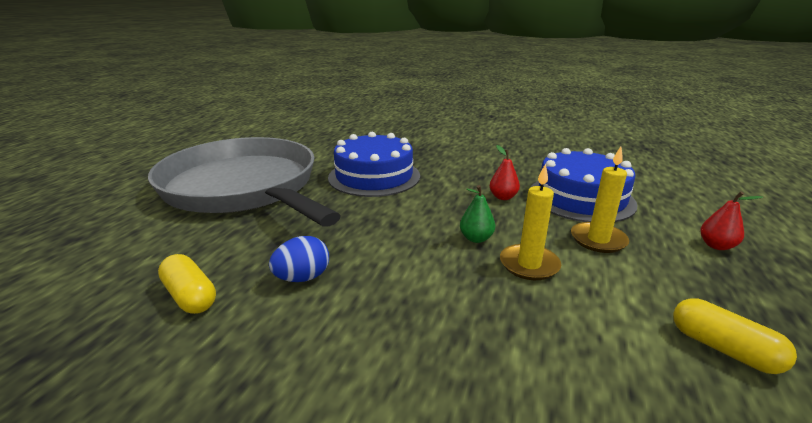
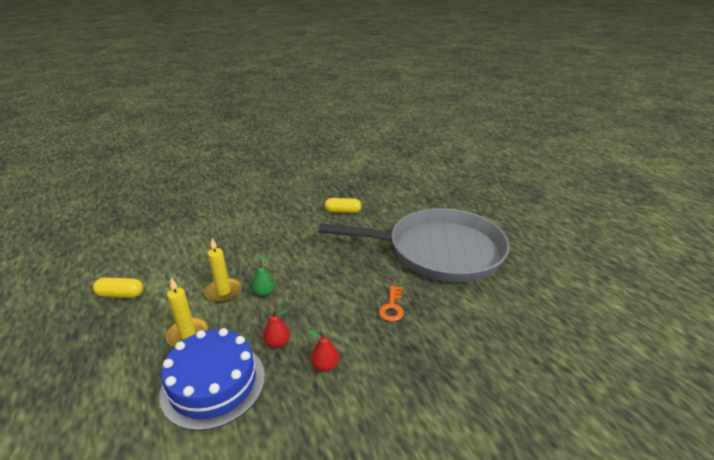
camera: 135 degrees right, 5 degrees up
blue egg [269,236,329,282] -> none
blue cake [328,132,420,197] -> orange key [379,286,404,322]
red pear [700,191,763,250] -> red pear moved to [308,330,339,372]

